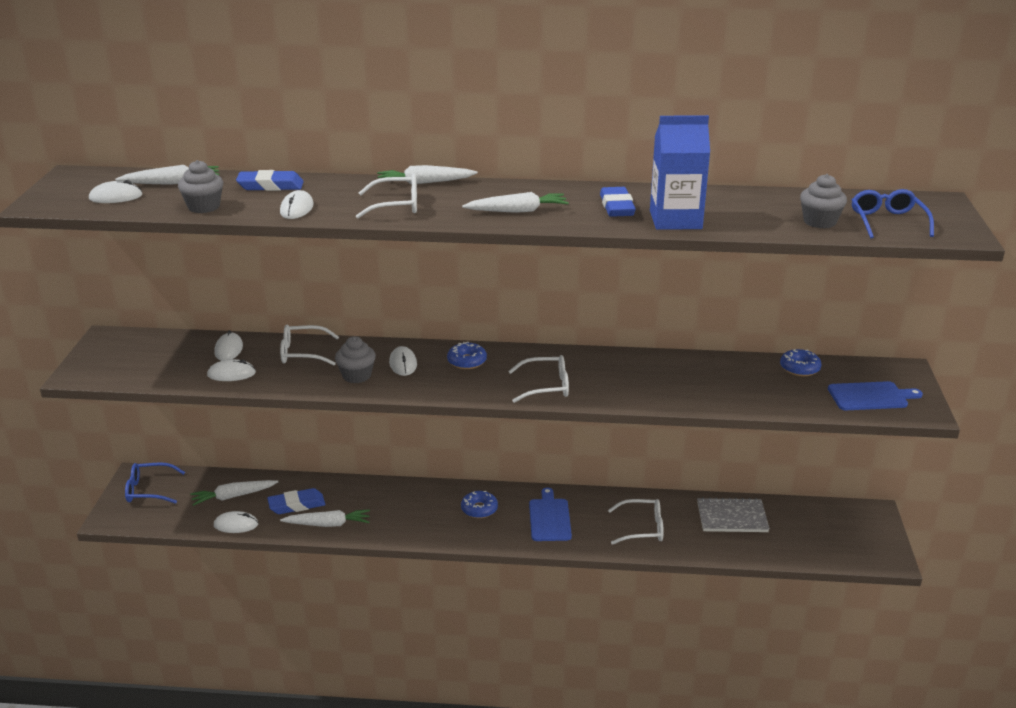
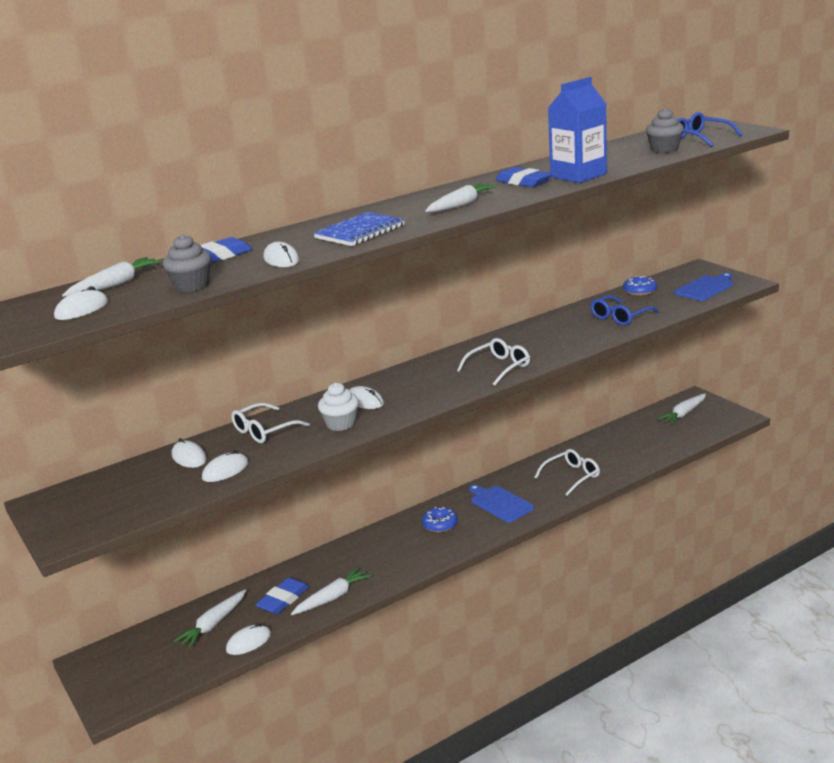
camera: 35 degrees left, 5 degrees down
blue glasses [125,462,185,504] -> blue glasses moved to [591,295,659,325]
grey cupcake [335,336,376,383] -> white cupcake [318,383,359,431]
white glasses [356,173,417,218] -> blue notebook [313,212,405,246]
white carrot [377,165,478,185] -> white carrot moved to [658,393,706,424]
blue donut [447,342,487,369] -> none
grey notebook [697,497,770,532] -> none

